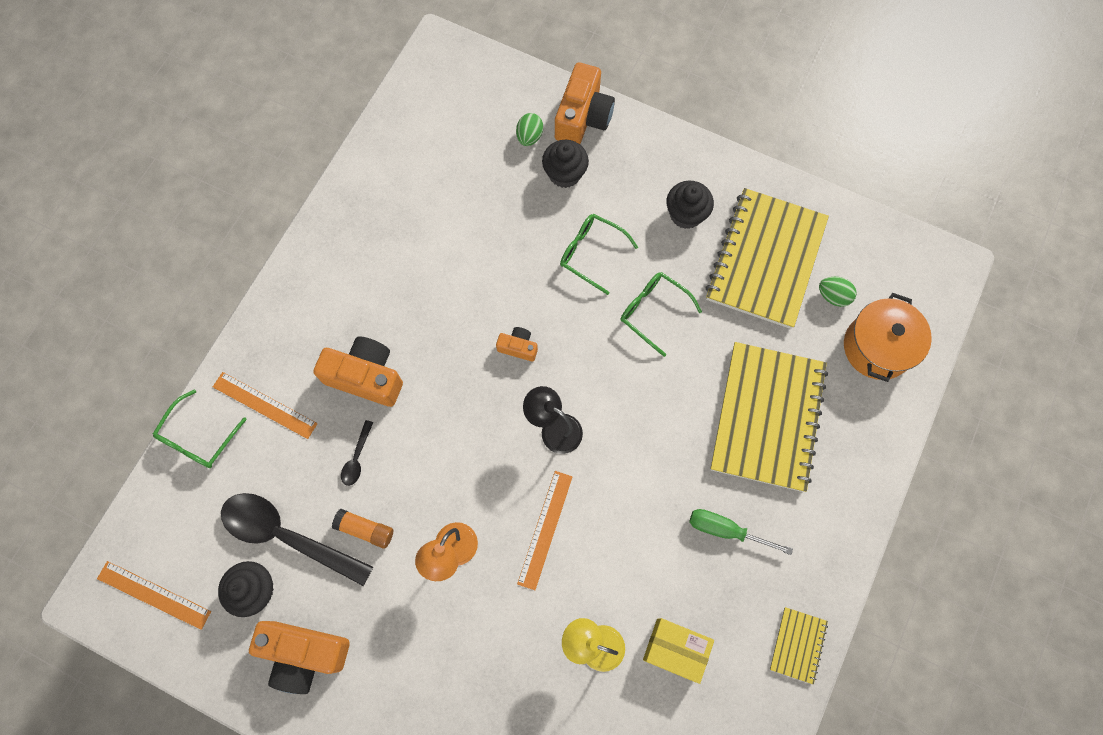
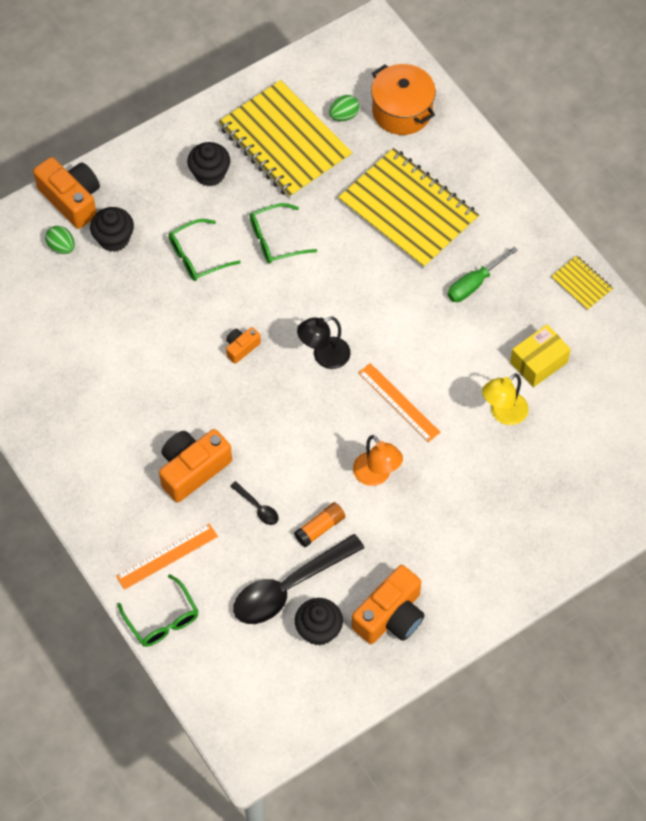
camera: 60 degrees left, 10 degrees down
orange ruler [97,561,211,630] -> none

